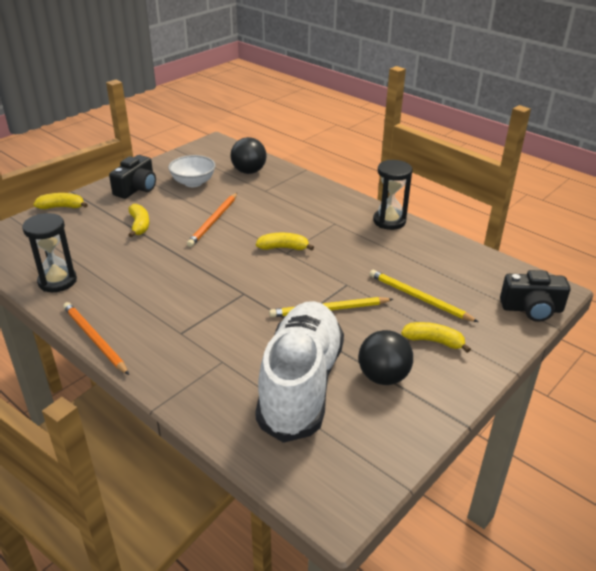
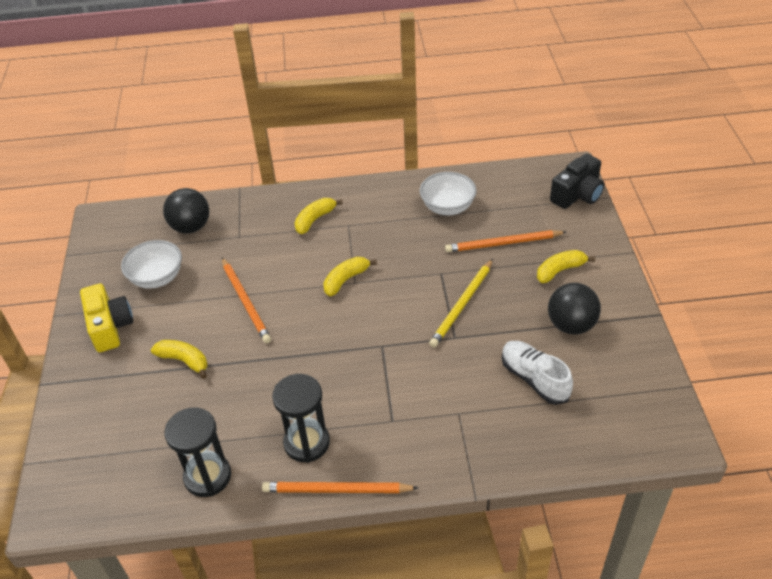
camera: 45 degrees left, 10 degrees up
yellow banana [33,193,88,209] -> yellow banana moved to [295,198,343,234]
black camera [109,155,156,199] -> yellow camera [80,283,133,352]
white shoe [255,301,344,443] -> white shoe [501,341,573,405], size x0.50
yellow pencil [369,270,478,322] -> orange pencil [445,230,566,252]
black hourglass [373,160,413,230] -> black hourglass moved to [272,374,330,463]
none -> white bowl [420,172,477,215]

